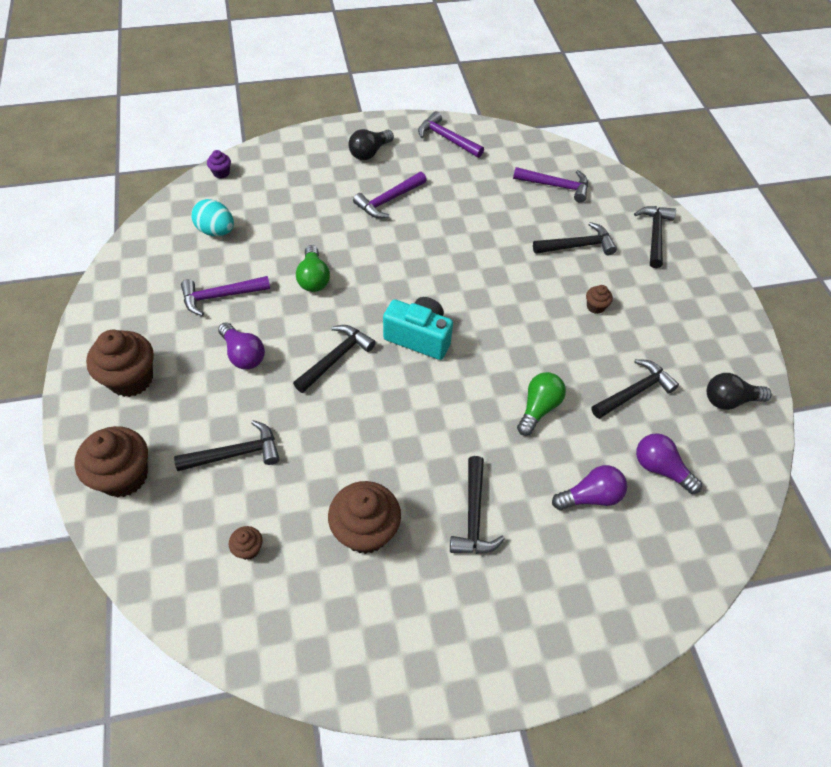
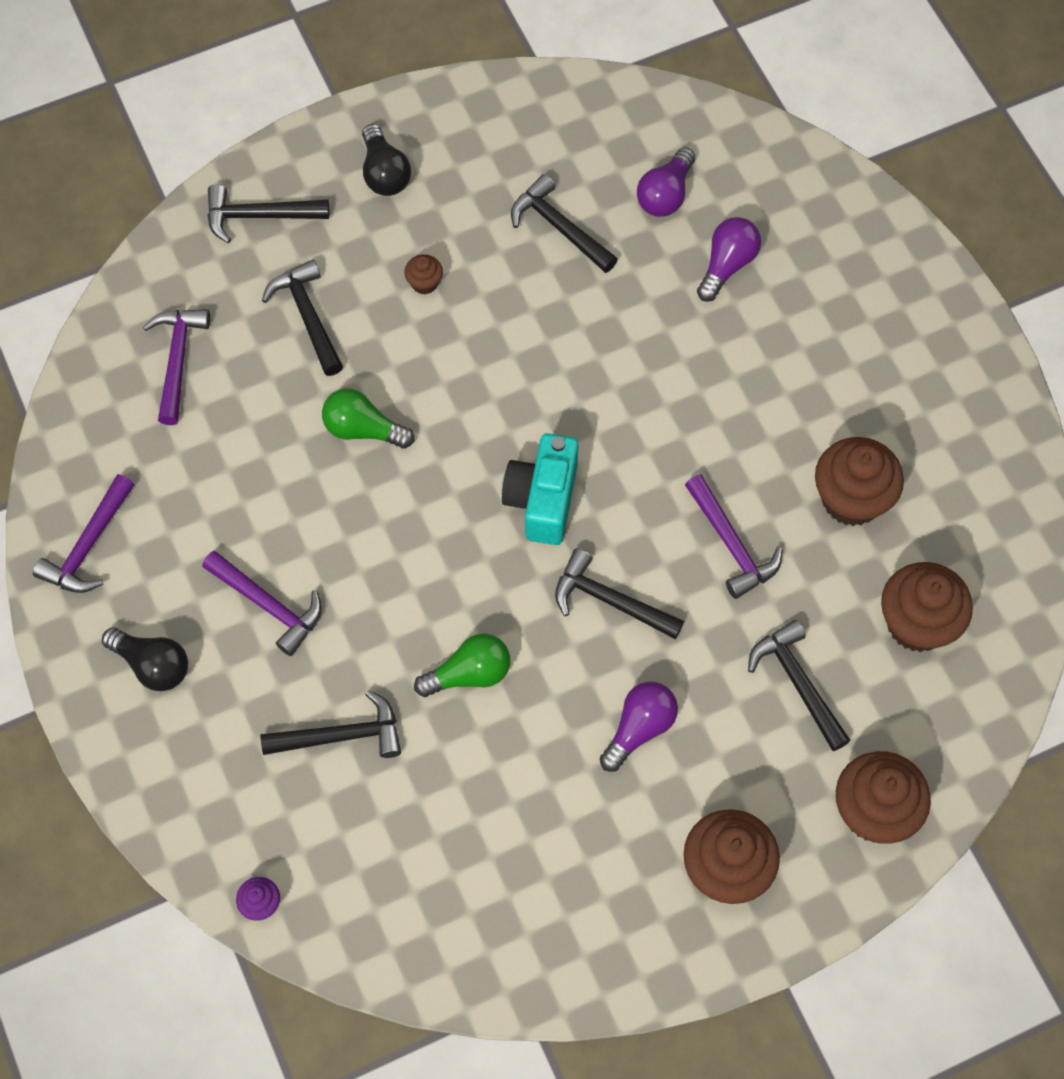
camera: 100 degrees left, 10 degrees up
purple hammer [181,276,270,316] -> purple hammer moved to [685,474,782,599]
turquoise egg [191,199,234,236] -> none
brown cupcake [229,526,263,560] -> brown cupcake [881,562,973,652], size x2.16
black hammer [450,456,505,554] -> black hammer moved to [261,690,401,758]
green light bulb [517,372,566,436] -> green light bulb moved to [322,388,414,449]
purple light bulb [552,465,627,510] -> purple light bulb turned 60 degrees clockwise [697,217,761,302]
black light bulb [706,373,772,410] -> black light bulb moved to [362,124,411,196]

